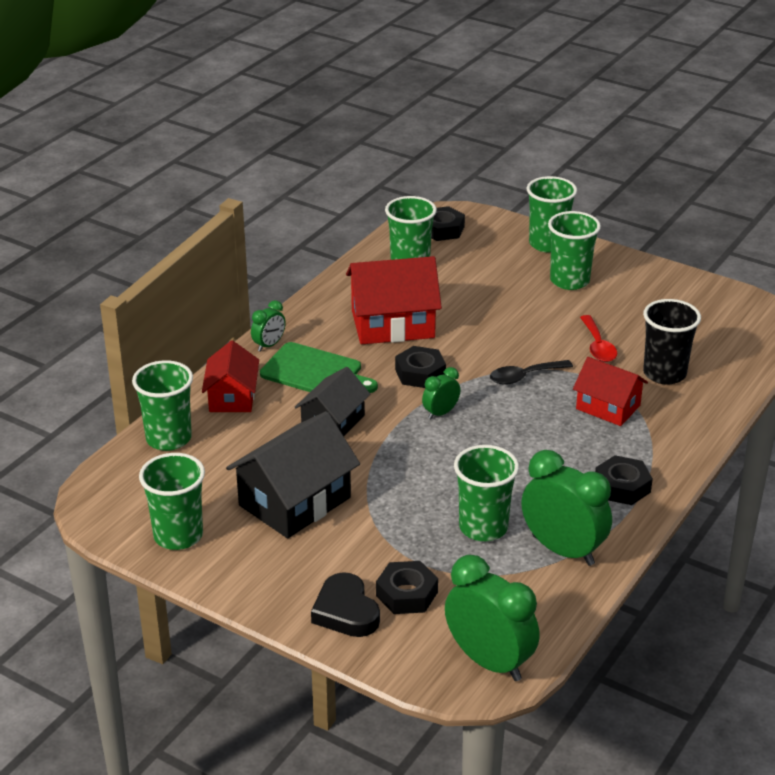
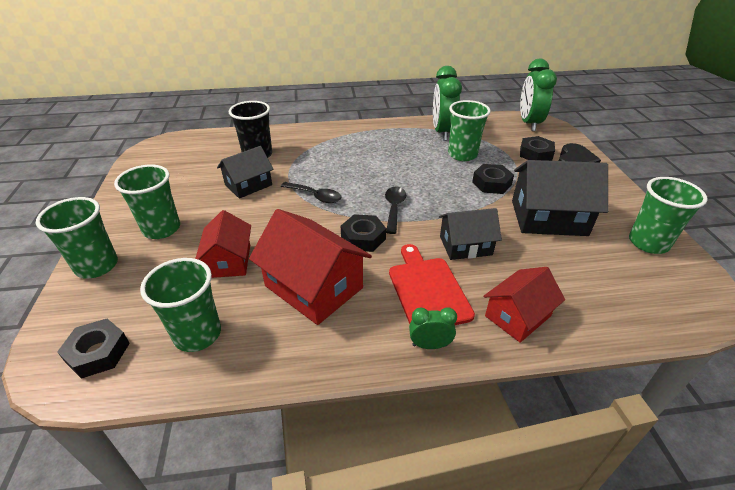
camera: 130 degrees left, 5 degrees up
green cup [132,360,193,451] -> none
green cutting board [260,342,378,393] -> red cutting board [389,244,475,325]
green clock [422,367,461,419] -> black spoon [385,186,406,234]
red house [573,357,648,426] -> red house moved to [195,210,251,278]
red spoon [580,315,617,362] -> black house [217,146,273,199]
black nut [595,455,653,505] -> black nut moved to [472,164,514,194]

